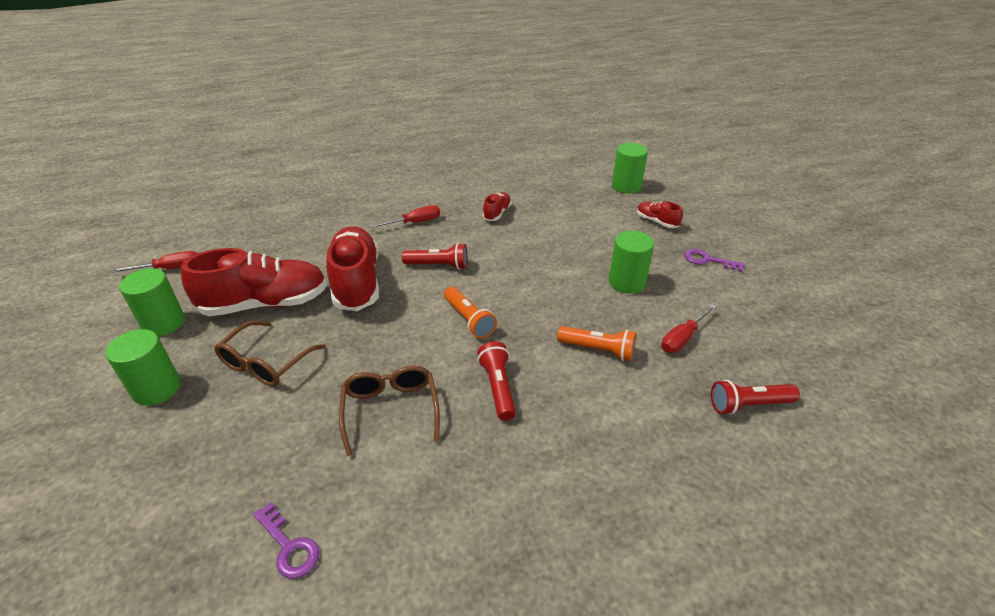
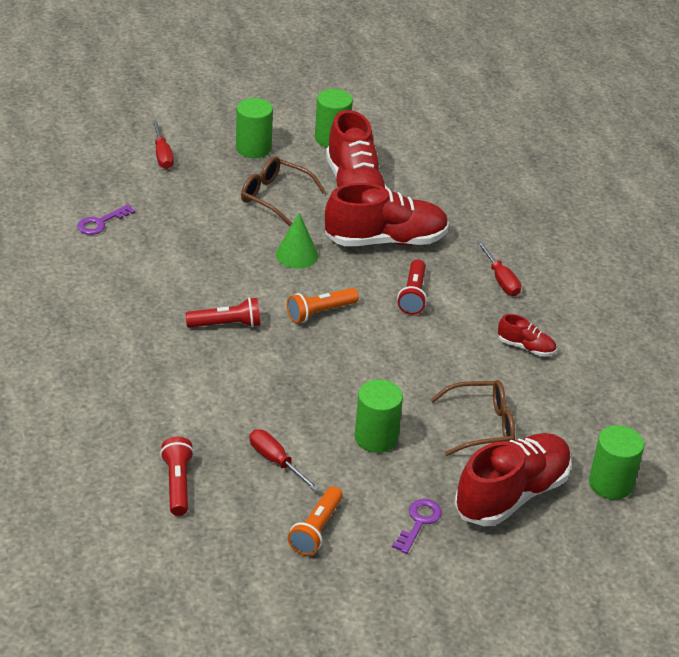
camera: 90 degrees right, 0 degrees up
red screwdriver [112,251,198,272] -> red screwdriver moved to [152,120,174,169]
brown glasses [339,365,440,456] -> brown glasses moved to [430,380,515,456]
orange flashlight [557,326,636,361] -> orange flashlight moved to [288,486,343,556]
red shoe [637,201,683,228] -> red shoe [454,433,572,526], size x2.17
none -> green cone [276,213,318,269]

